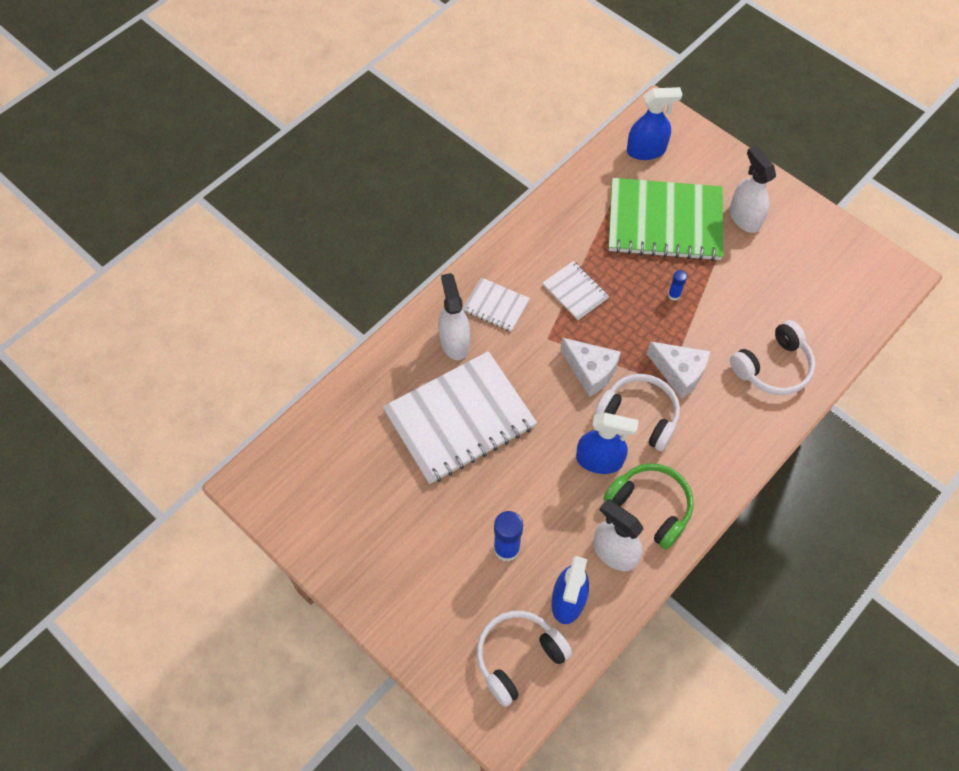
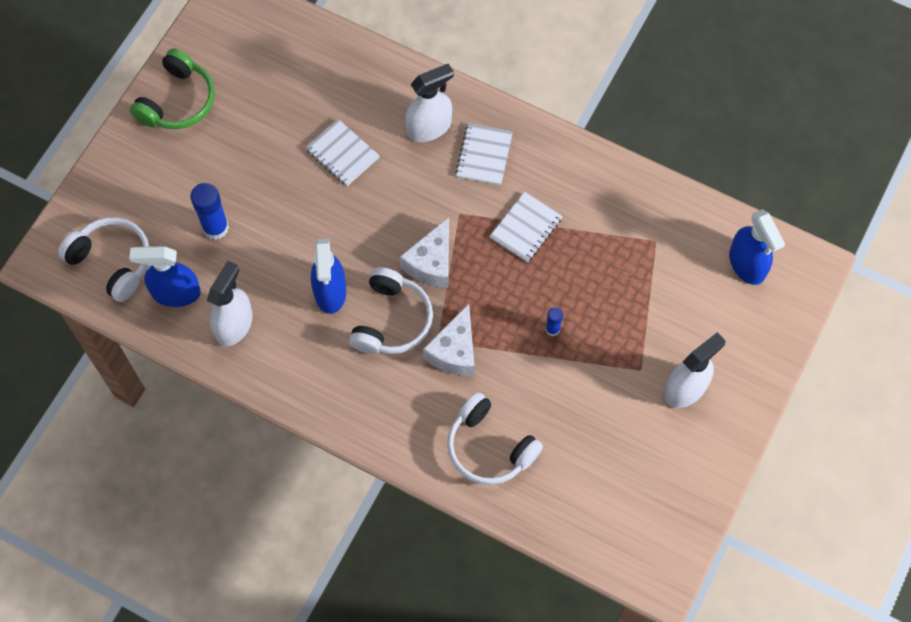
camera: 75 degrees right, 5 degrees up
white notebook [383,351,537,484] -> white notebook [305,119,380,186], size x0.47
green headphones [603,463,693,550] -> green headphones moved to [130,49,215,129]
green notebook [609,178,723,261] -> none

